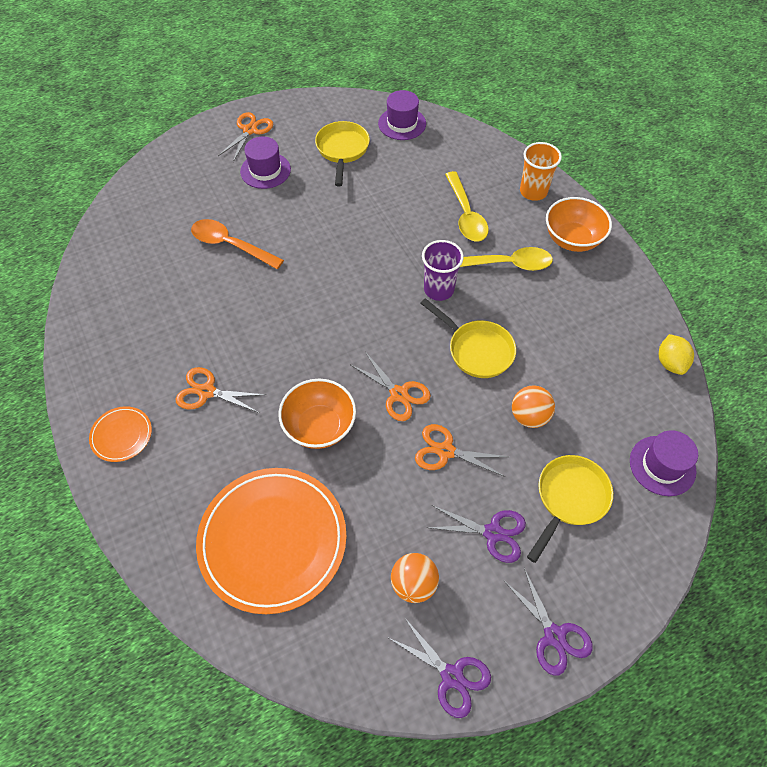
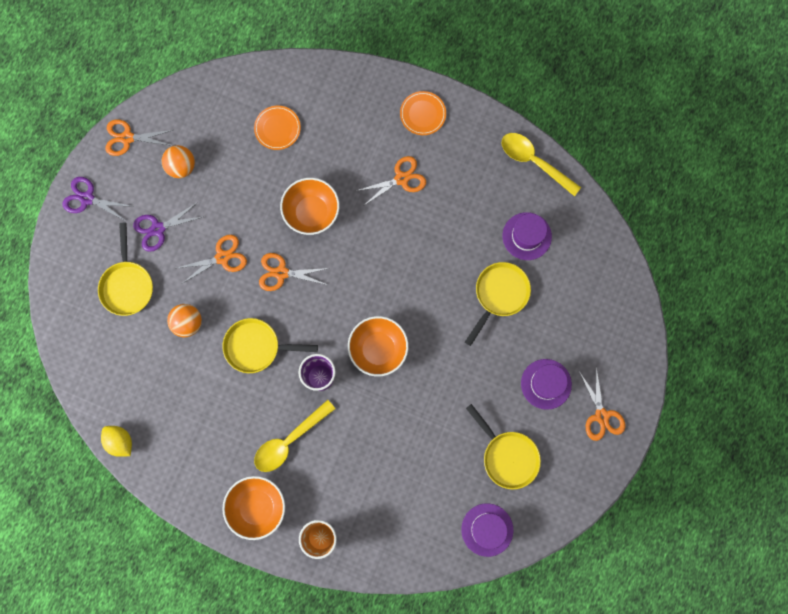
camera: 140 degrees right, 20 degrees up
orange spoon [191,219,284,269] -> yellow pan [465,262,531,346]
orange plate [196,468,347,614] -> orange plate [254,106,301,150], size x0.45
purple scissors [389,617,491,718] -> orange scissors [105,119,173,156]
yellow spoon [445,171,489,241] -> yellow spoon moved to [502,133,581,196]
purple hat [630,430,698,496] -> purple hat moved to [502,212,552,260]
none -> orange bowl [348,316,408,376]

